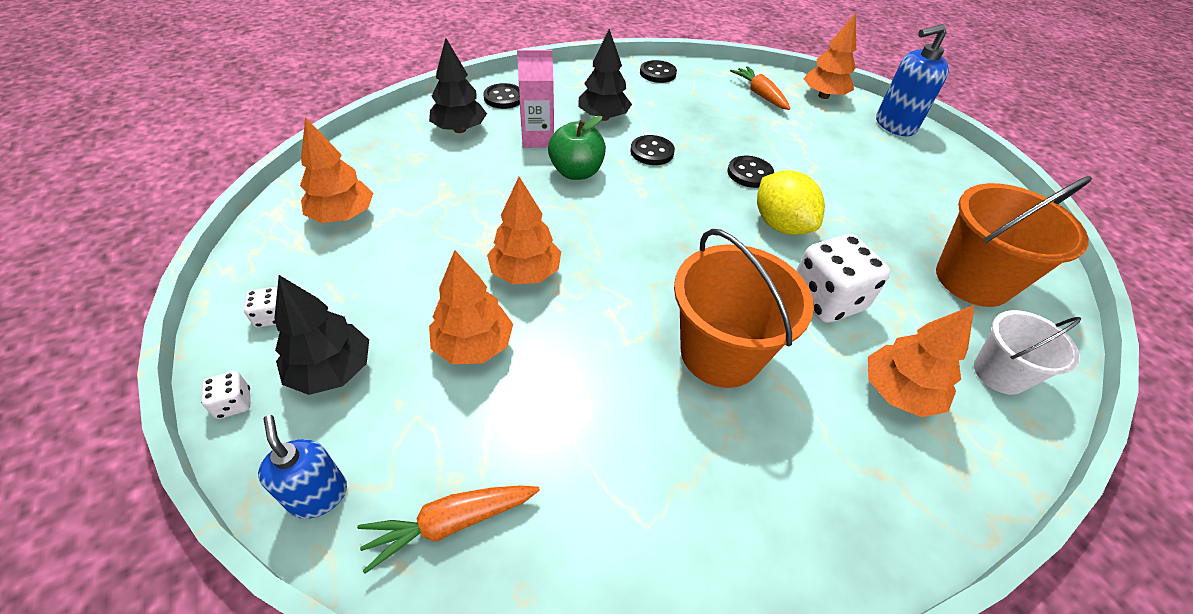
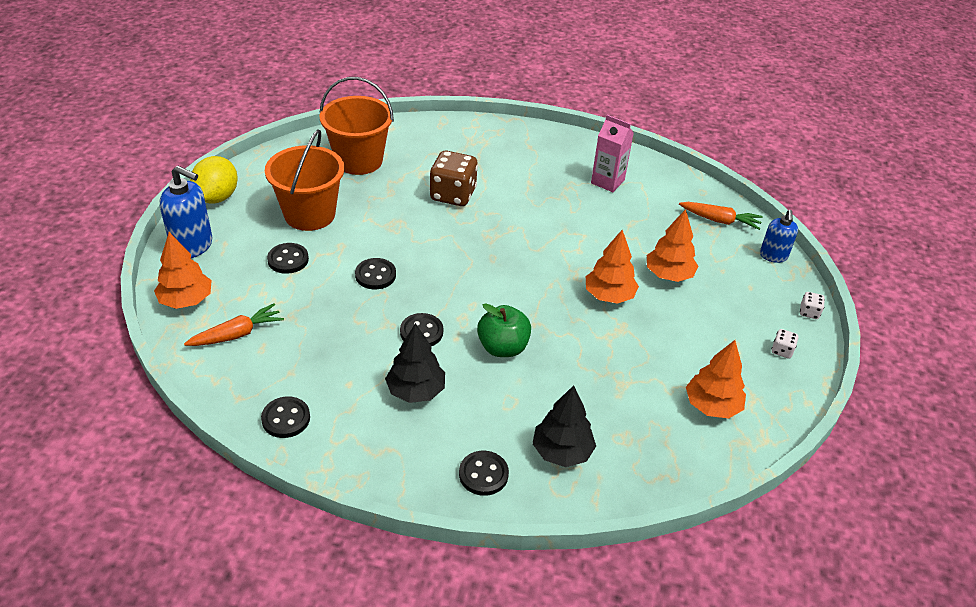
camera: 140 degrees left, 5 degrees down
black tree [274,275,369,395] -> none
pink carton [517,50,554,148] -> pink carton moved to [591,115,634,192]
orange bucket [674,229,814,388] -> orange bucket moved to [265,129,344,231]
orange carrot [730,66,790,110] -> orange carrot turned 135 degrees counterclockwise [184,303,284,346]
yellow lemon [757,170,825,235] -> yellow lemon moved to [190,156,238,204]
white dice [796,234,890,323] -> brown dice [430,151,478,206]
orange tree [868,305,974,417] -> none
white bucket [974,310,1082,395] -> none
none -> black button [267,243,309,274]

